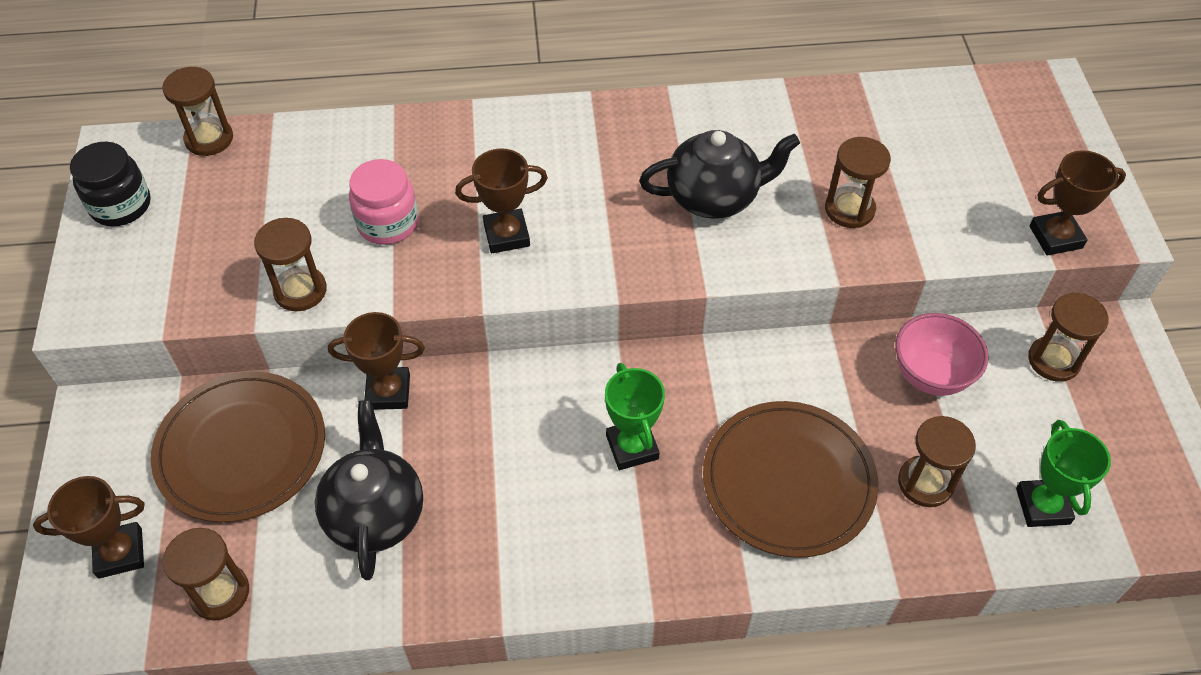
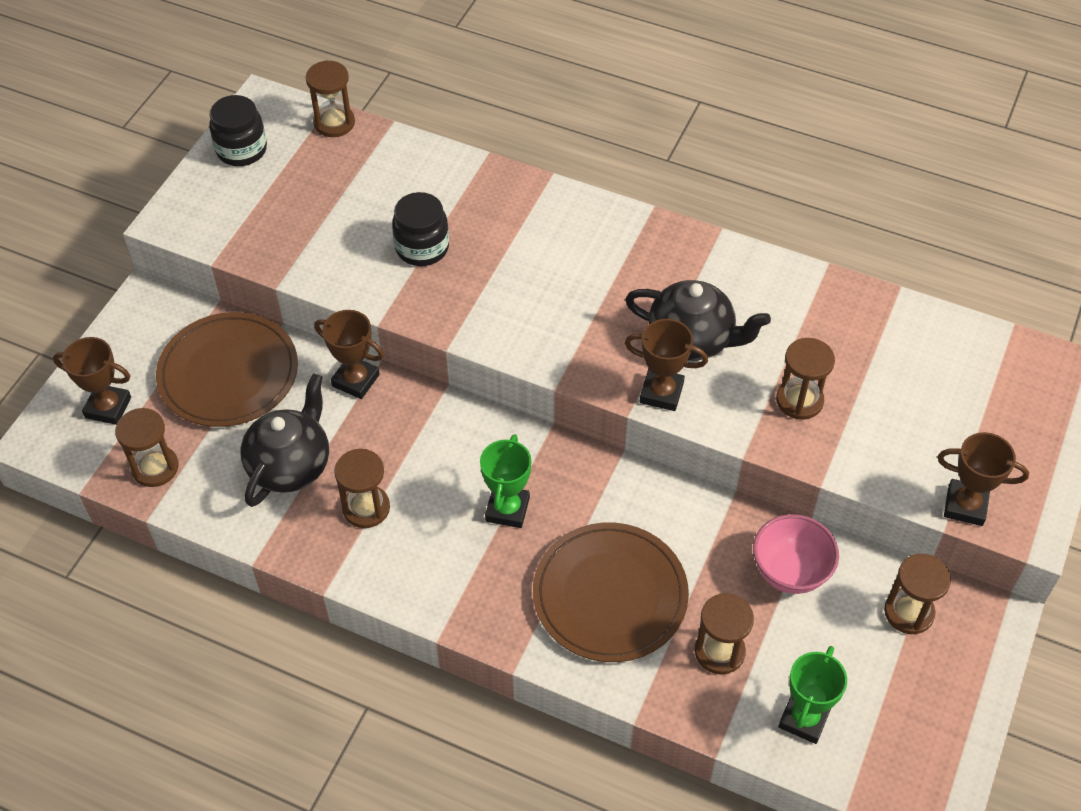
camera: 30 degrees right, 0 degrees up
brown hourglass [254,218,327,311] -> brown hourglass moved to [334,449,390,528]
pink jar [349,159,418,245] -> black jar [392,192,449,266]
brown trophy [455,148,548,253] -> brown trophy moved to [625,319,708,411]

